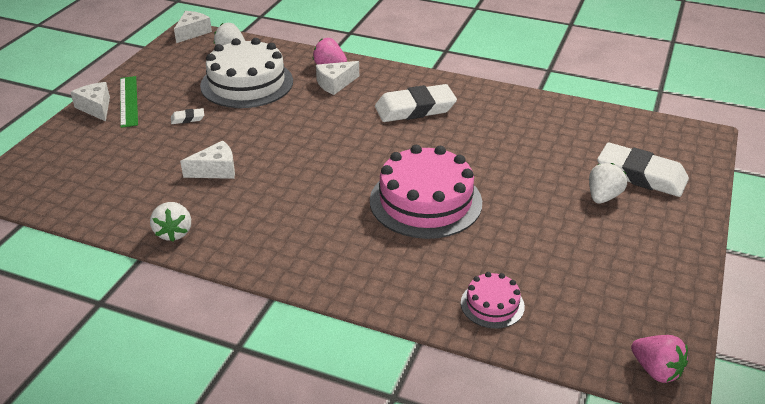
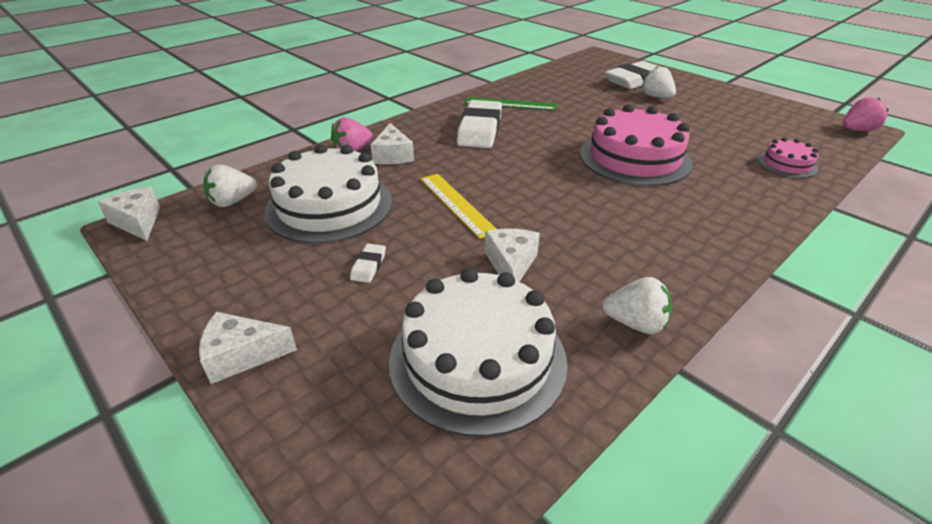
camera: 65 degrees left, 0 degrees up
green ruler [120,76,138,128] -> green ruler moved to [465,97,556,110]
none -> white cake [389,268,568,437]
none -> yellow ruler [421,174,496,239]

